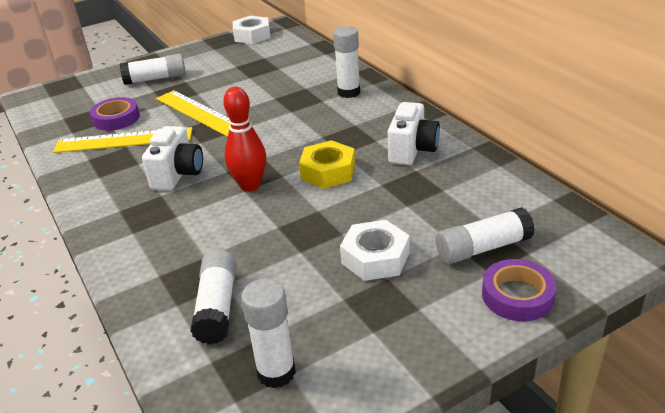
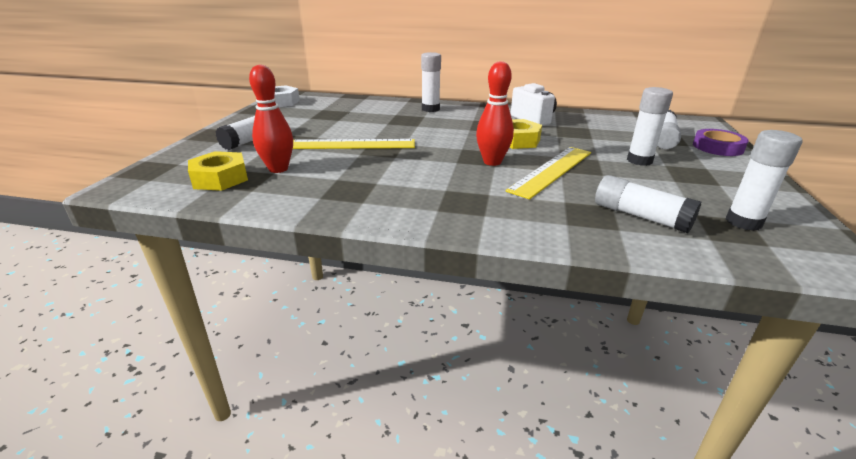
camera: 50 degrees left, 5 degrees down
yellow ruler [53,127,192,153] -> yellow ruler moved to [505,147,591,199]
purple tape [90,97,140,131] -> red bowling pin [249,65,293,173]
white camera [142,126,203,191] -> none
white nut [340,220,410,281] -> white glue stick [627,87,673,166]
none -> yellow nut [188,151,248,191]

